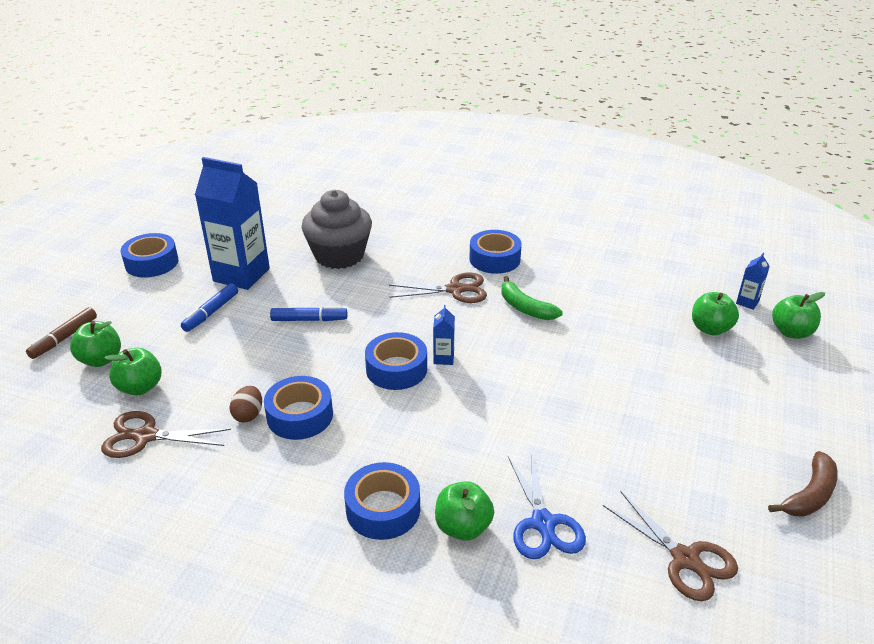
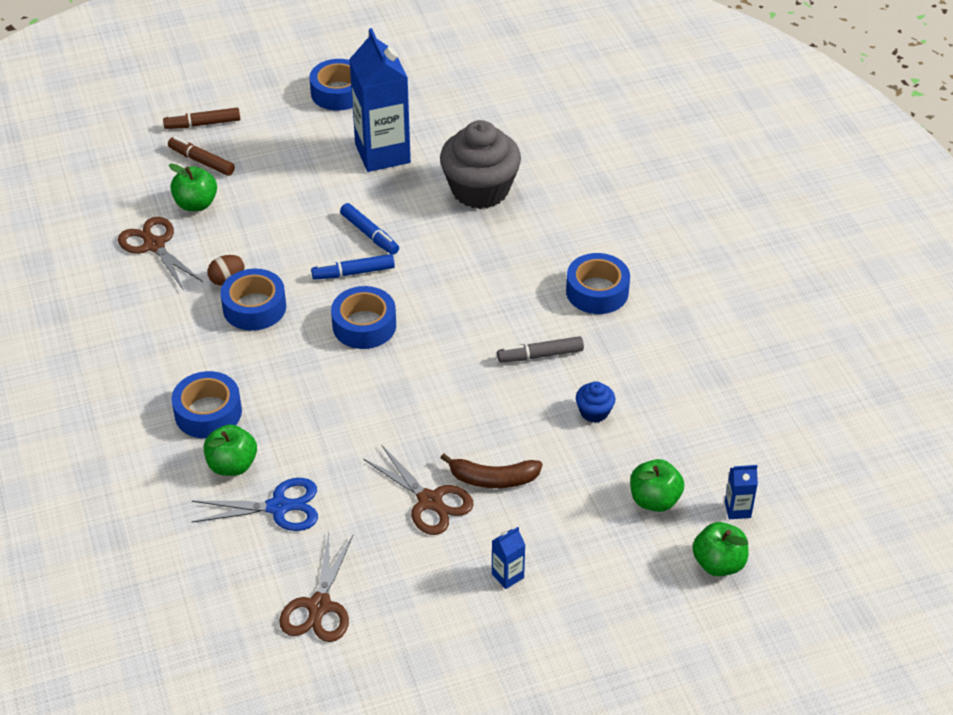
camera: 50 degrees right, 10 degrees up
green apple [70,321,121,367] -> brown marker [168,137,235,176]
blue marker [181,283,238,332] -> blue marker moved to [311,254,395,280]
brown scissors [389,272,487,303] -> brown scissors moved to [363,445,474,535]
blue carton [433,305,455,365] -> blue carton moved to [492,527,525,589]
green banana [501,276,563,320] -> grey marker [497,336,584,362]
blue scissors [508,454,586,560] -> blue scissors turned 135 degrees counterclockwise [192,478,318,531]
brown banana [768,451,838,517] -> brown banana moved to [441,454,543,488]
none -> blue cupcake [576,381,615,423]

